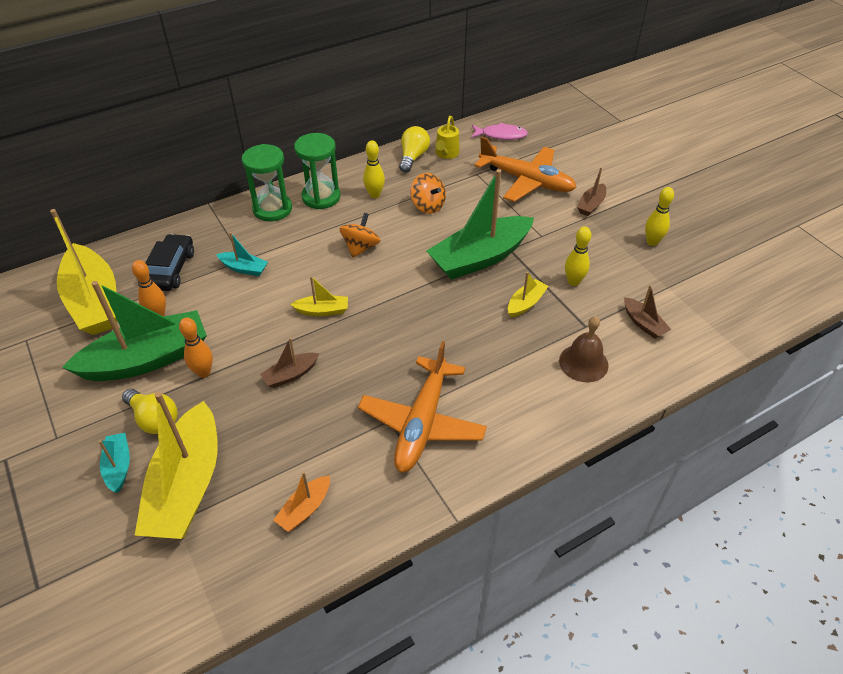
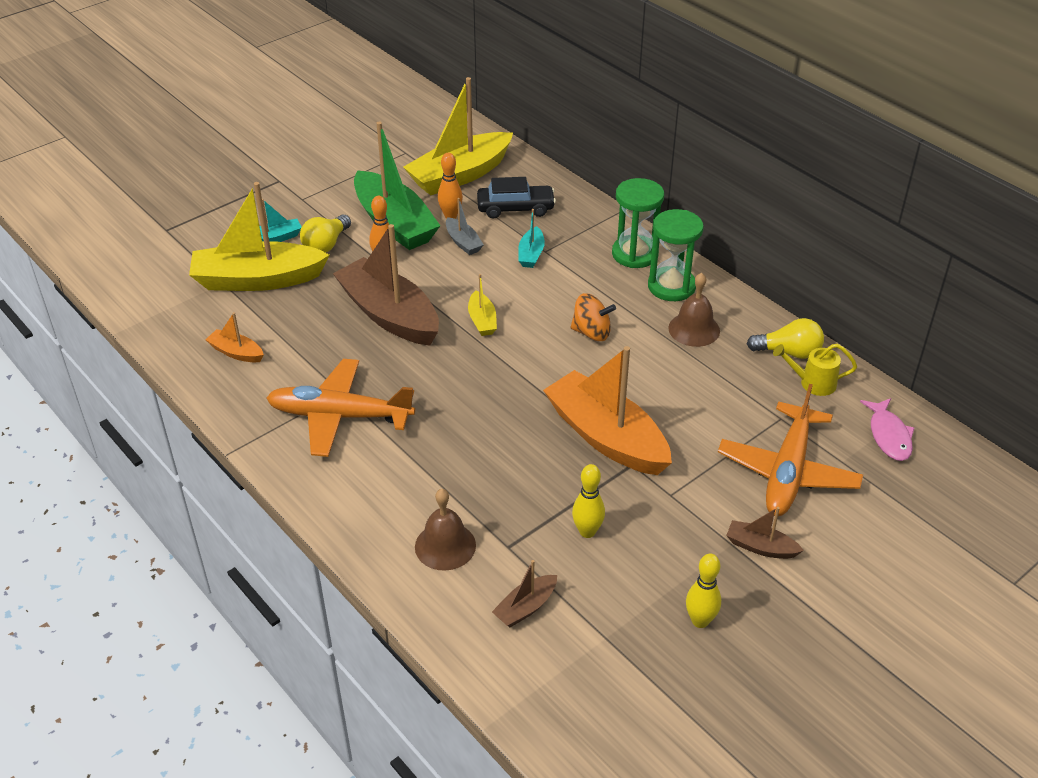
camera: 80 degrees right, 5 degrees down
brown boat [260,337,319,388] -> brown boat [333,224,439,346], size x2.23
yellow bowling pin [363,140,385,198] -> brown bell [668,273,720,347]
orange spinning top [410,173,446,214] -> none
green boat [427,169,534,280] -> orange boat [543,346,672,475]
yellow boat [508,272,549,317] -> none
none -> grey boat [446,198,484,255]

